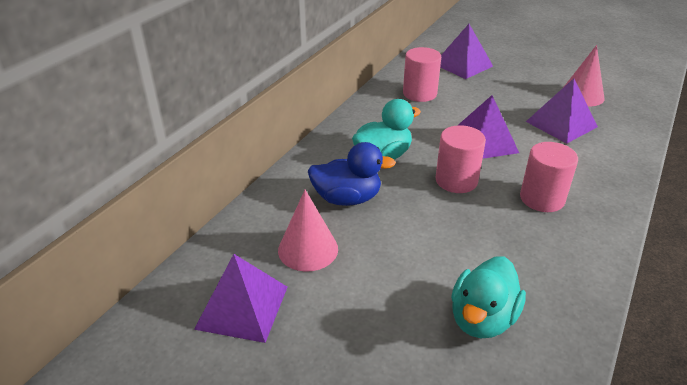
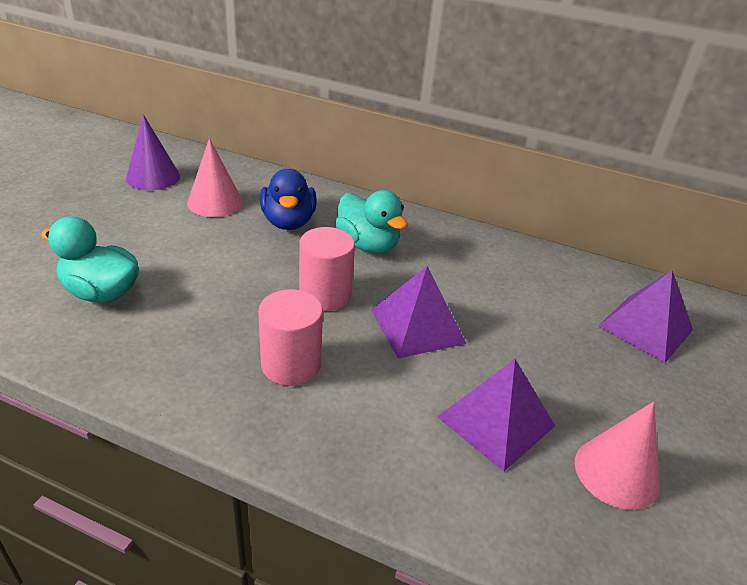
camera: 80 degrees right, 0 degrees up
purple pyramid [194,254,287,343] -> purple cone [126,115,180,190]
pink cylinder [403,47,441,102] -> none

